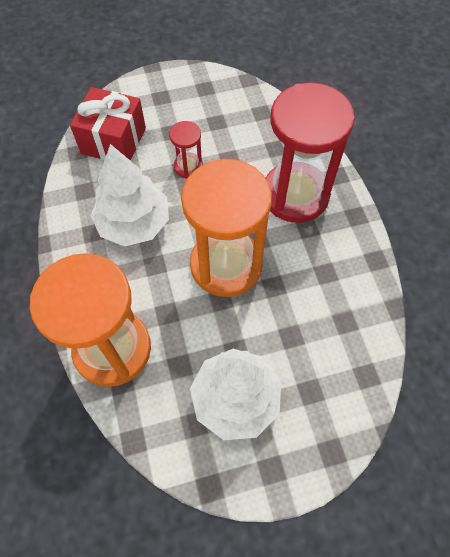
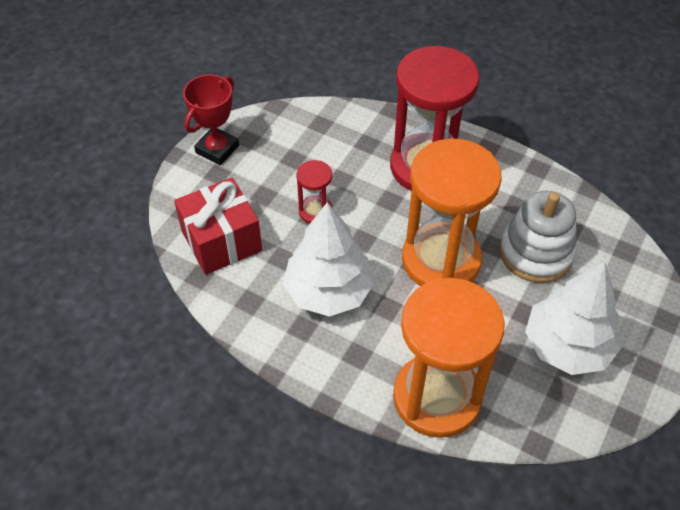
camera: 45 degrees left, 10 degrees down
none -> red trophy [183,75,239,165]
none -> white stacking toy [500,191,577,283]

